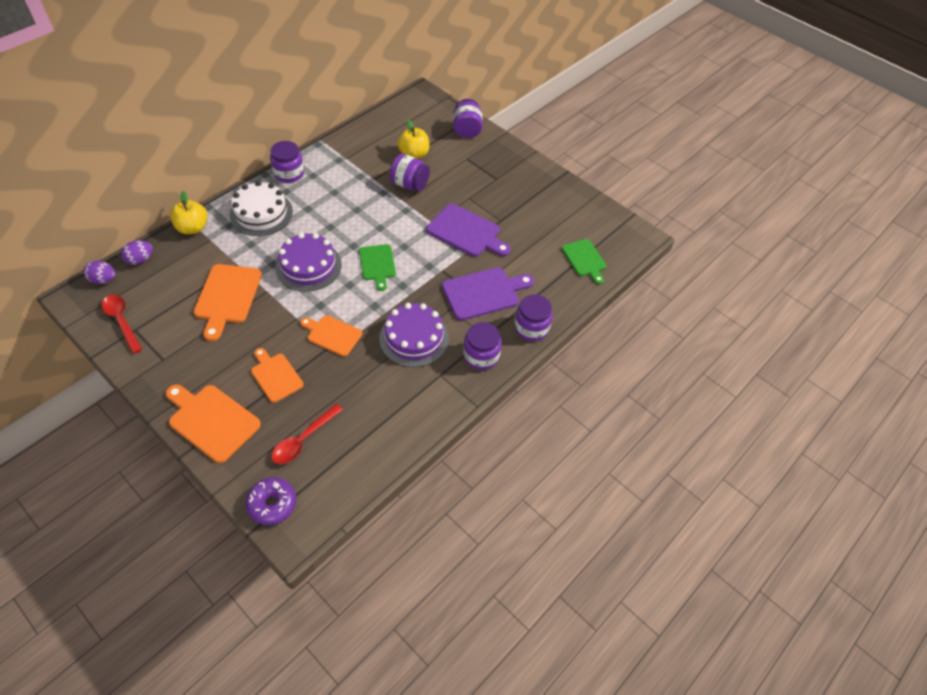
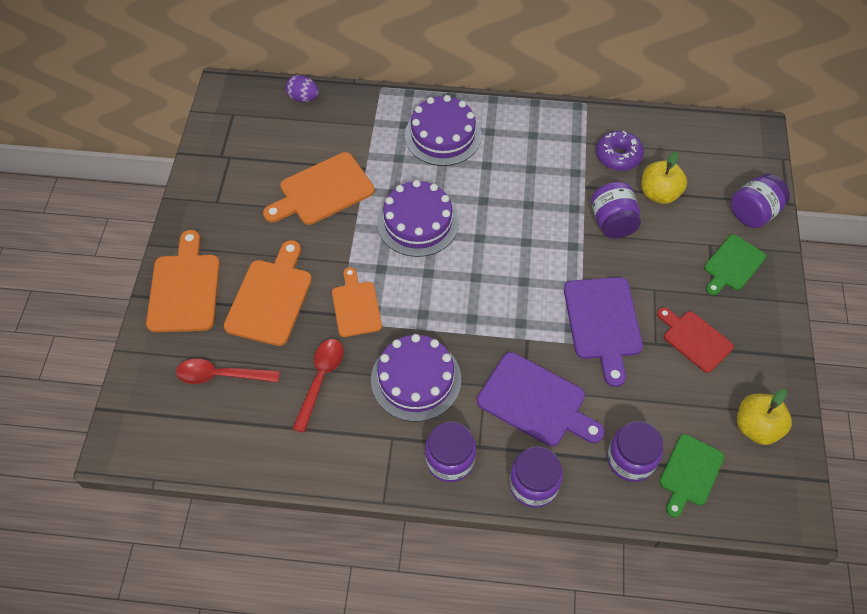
camera: 55 degrees right, 5 degrees up
purple egg [83,260,116,284] -> none
red spoon [102,295,142,354] -> red spoon moved to [292,339,343,433]
yellow apple [170,191,207,234] -> yellow apple moved to [737,389,792,445]
white cake [229,181,293,236] -> purple cake [405,95,482,166]
purple donut [246,477,296,525] -> purple donut moved to [596,131,644,171]
orange cutting board [251,348,304,403] -> orange cutting board [224,240,312,346], size x1.53
purple jar [270,141,304,183] -> purple jar moved to [607,421,663,482]
green cutting board [359,244,396,291] -> green cutting board moved to [704,234,766,295]
none -> red cutting board [657,307,734,373]

